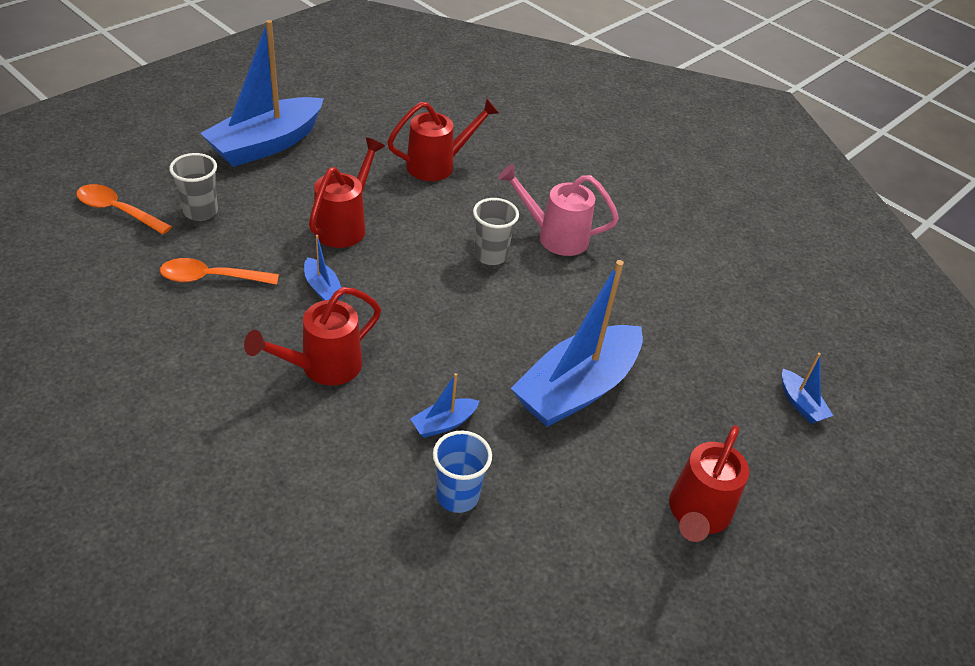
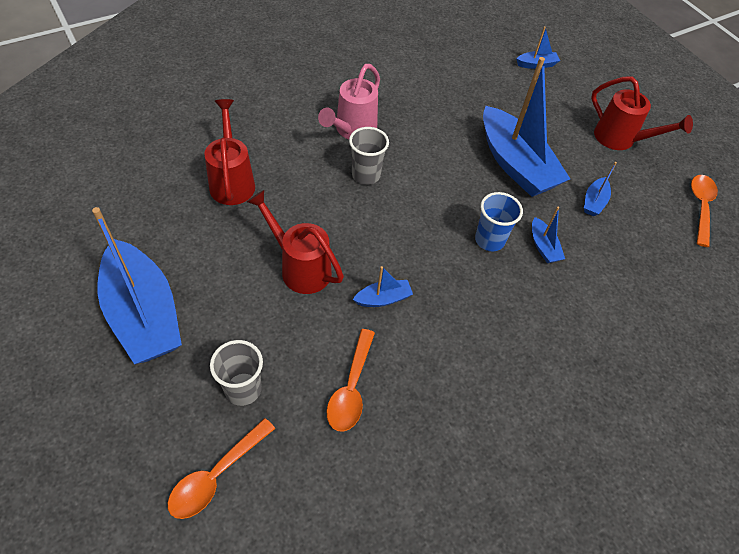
camera: 75 degrees left, 10 degrees up
red watering can [244,287,381,385] -> none
blue cup [433,431,492,513] -> blue cup moved to [475,192,523,251]
none -> blue boat [584,162,617,216]
none -> orange spoon [691,175,718,247]

